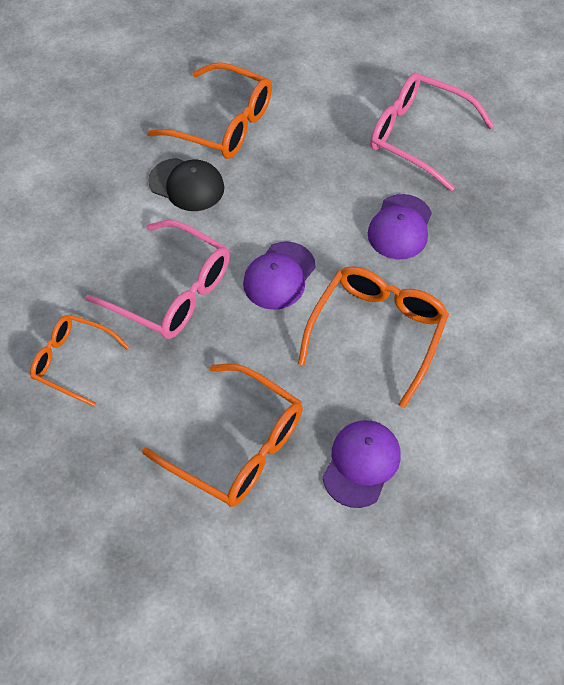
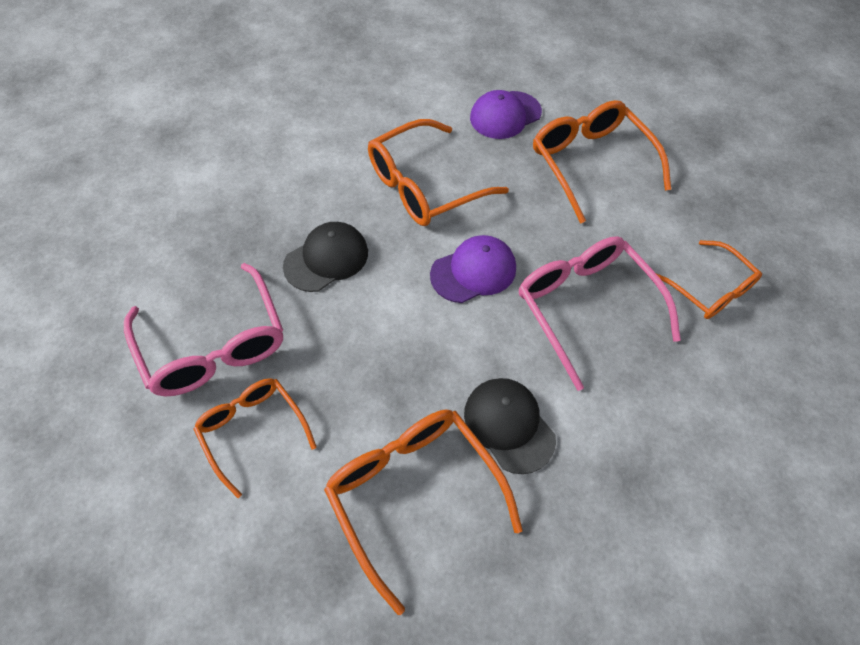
camera: 150 degrees left, 0 degrees up
purple cap [368,194,432,259] -> black cap [283,222,368,292]
none -> orange glasses [193,378,317,498]

